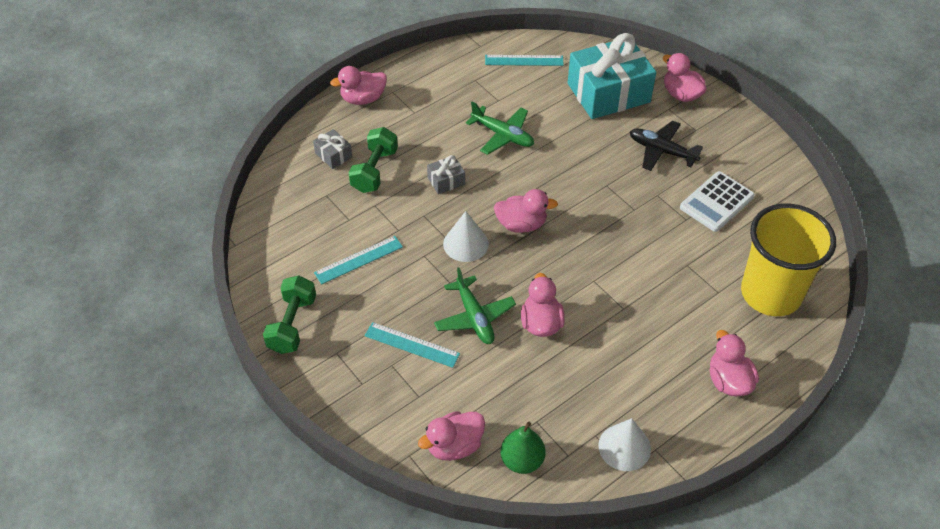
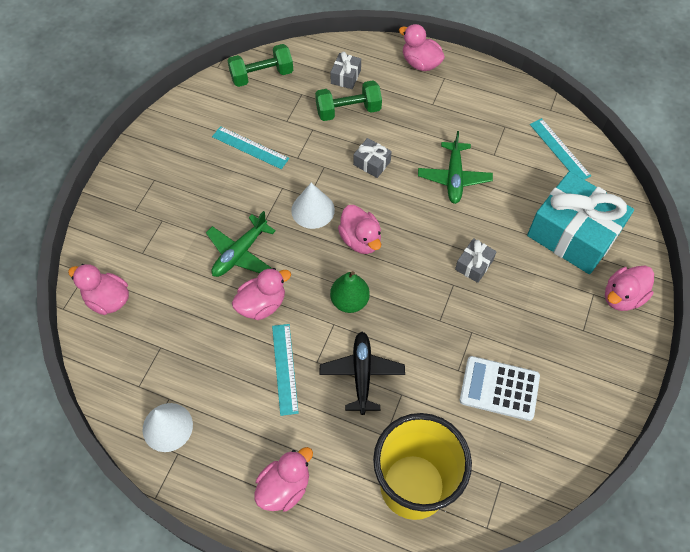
camera: 60 degrees right, 10 degrees up
green dumbbell [263,276,316,354] -> green dumbbell moved to [227,44,293,87]
turquoise ruler [365,322,460,368] -> turquoise ruler moved to [272,324,299,416]
green pear [501,422,545,474] -> green pear moved to [330,271,370,313]
black plane [630,121,703,171] -> black plane moved to [320,332,405,415]
pink duck [663,53,707,102] -> pink duck turned 150 degrees counterclockwise [605,266,654,311]
none -> grey gift [455,238,497,283]

